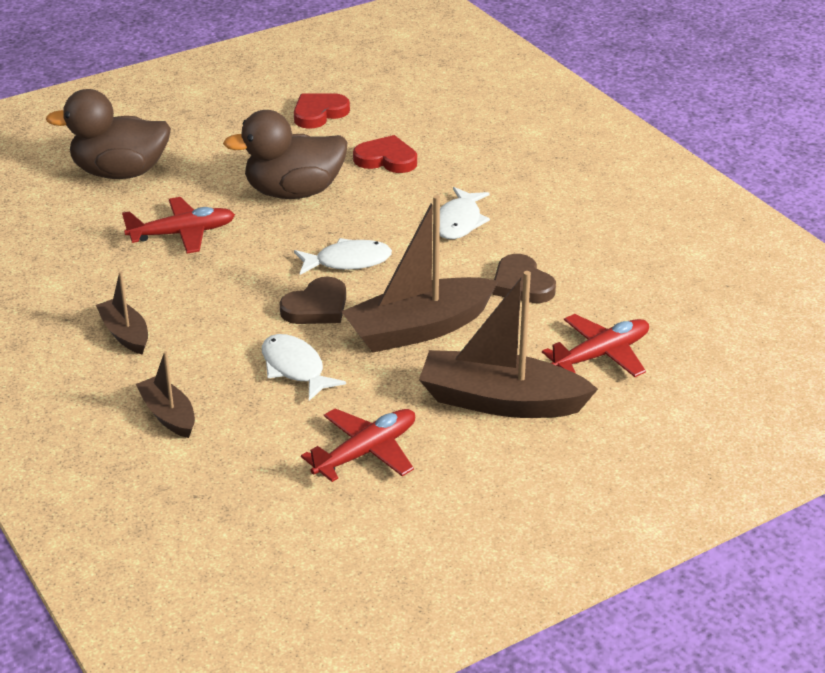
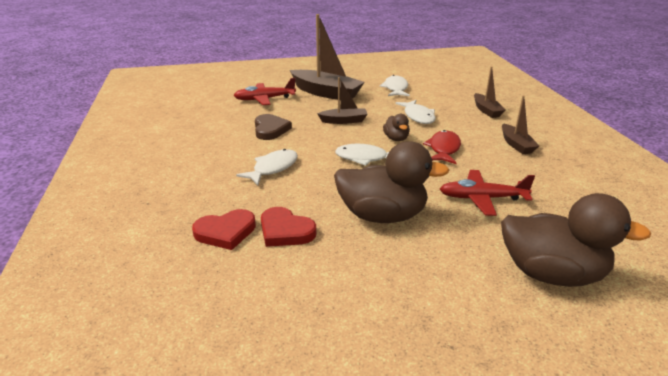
camera: 160 degrees left, 5 degrees down
brown heart [279,277,346,324] -> brown duck [383,114,410,141]
red heart [294,93,350,129] -> red heart moved to [192,209,256,250]
red plane [301,408,415,482] -> white fish [380,75,410,96]
brown boat [341,195,498,353] -> brown boat [317,77,368,124], size x0.54
none -> red fish [423,130,461,164]

